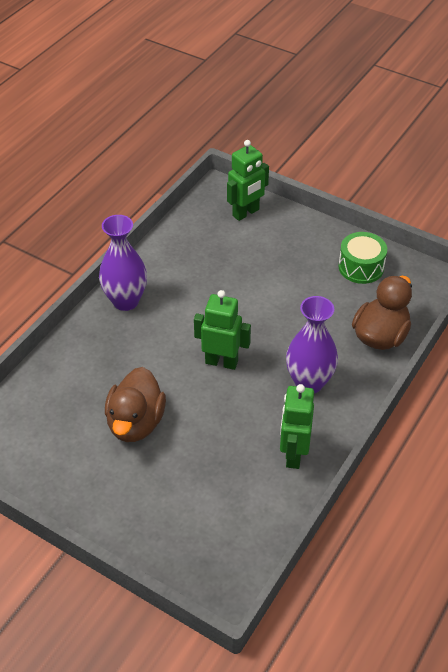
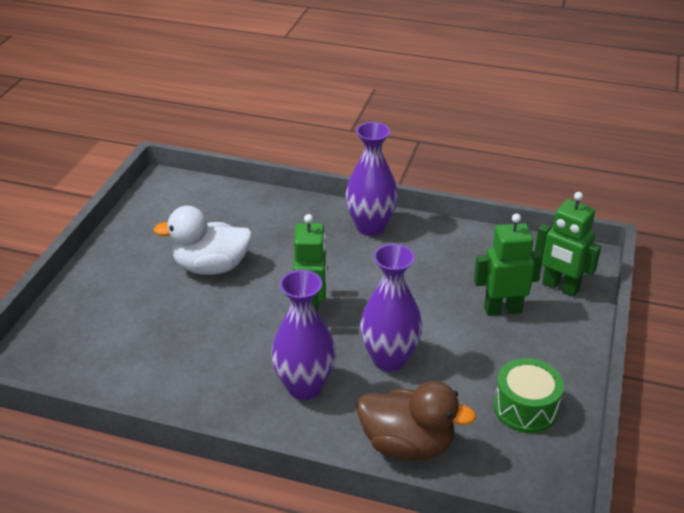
camera: 75 degrees right, 10 degrees down
brown duck [105,367,166,442] -> white duck [153,206,253,275]
green robot [280,384,314,469] -> green robot moved to [474,214,543,316]
none -> purple vase [360,244,422,372]

